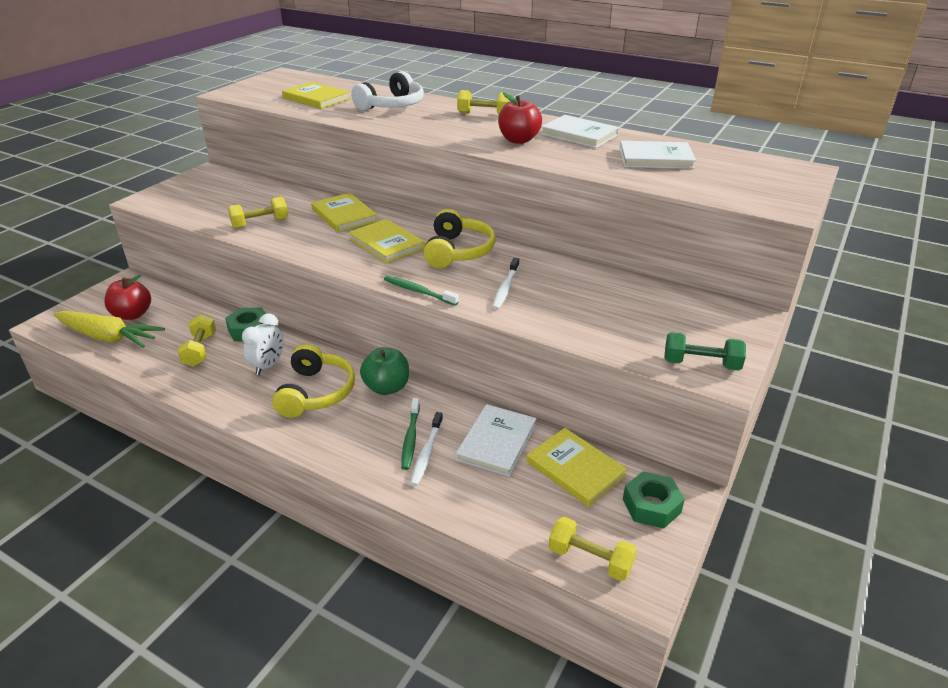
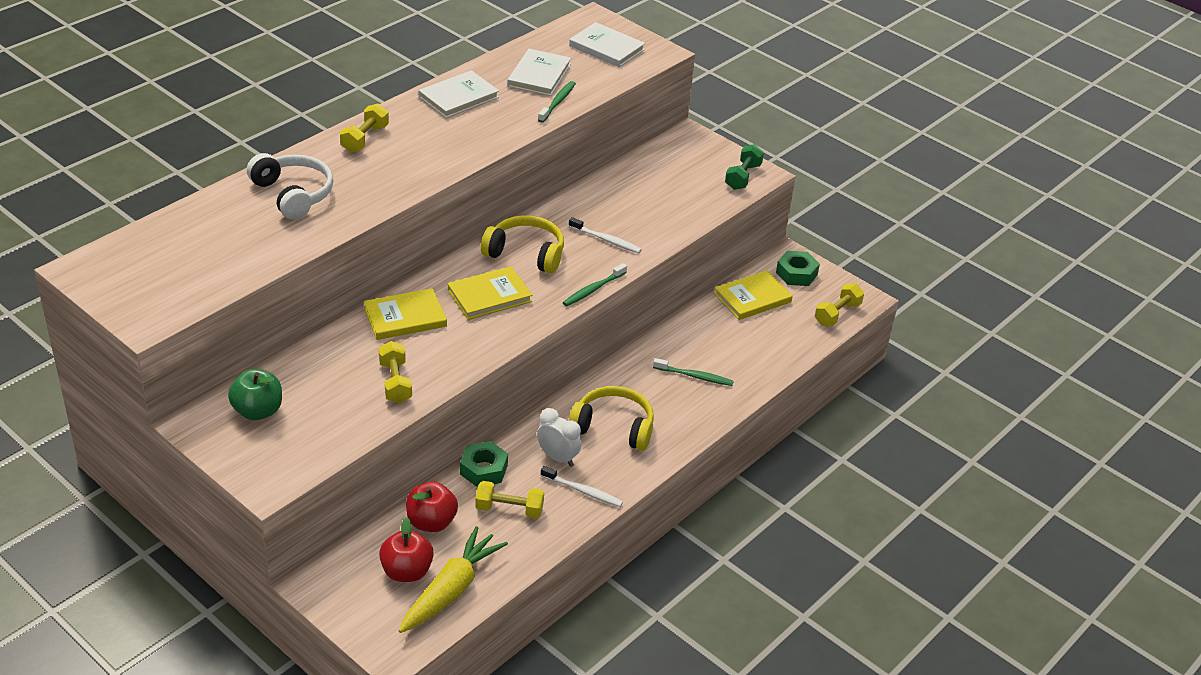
camera: 80 degrees left, 5 degrees up
yellow book [282,82,350,109] -> none
green apple [360,347,409,395] -> green apple moved to [228,369,282,420]
white toothbrush [410,412,443,486] -> white toothbrush moved to [541,466,623,507]
white book [456,404,537,477] -> white book moved to [569,22,645,67]
red apple [498,92,542,144] -> red apple moved to [406,482,458,532]
none -> green toothbrush [538,81,576,123]

